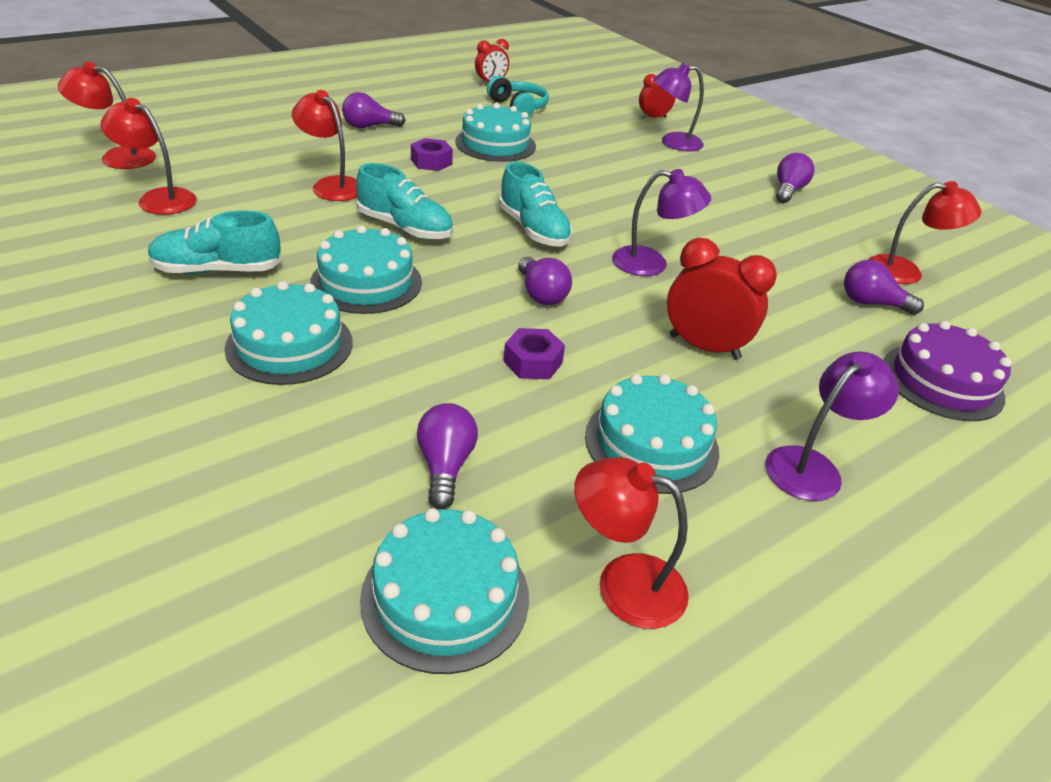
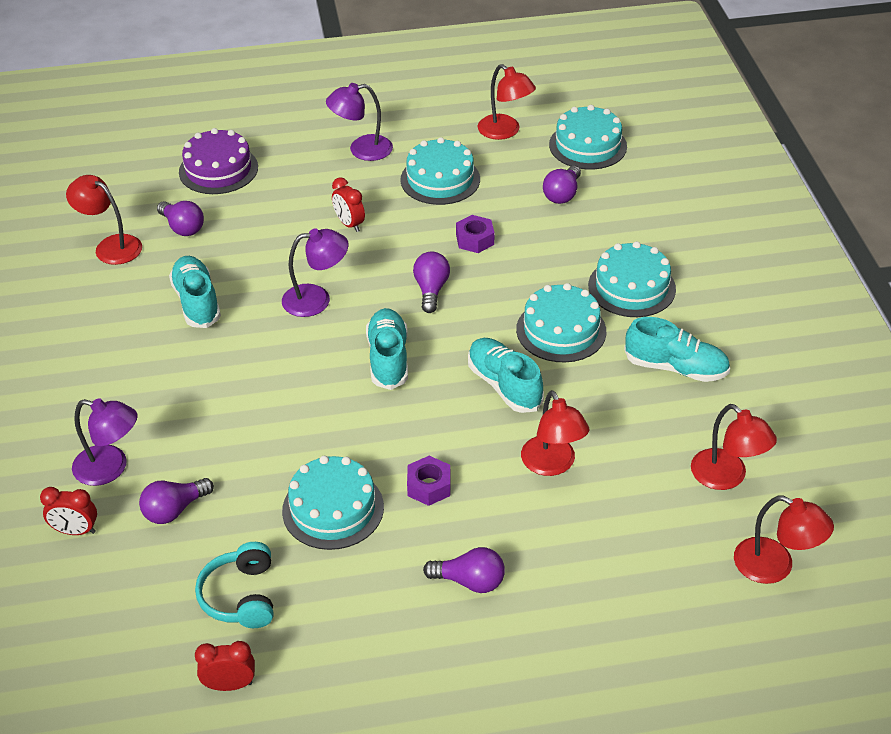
camera: 150 degrees left, 5 degrees up
purple lamp [612,169,711,276] -> purple lamp turned 135 degrees clockwise [282,228,349,317]
red clock [667,238,777,360] -> red clock [332,177,365,232], size x0.61
purple light bulb [776,153,815,203] -> purple light bulb moved to [139,478,214,524]
none -> turquoise shoe [169,256,221,328]

